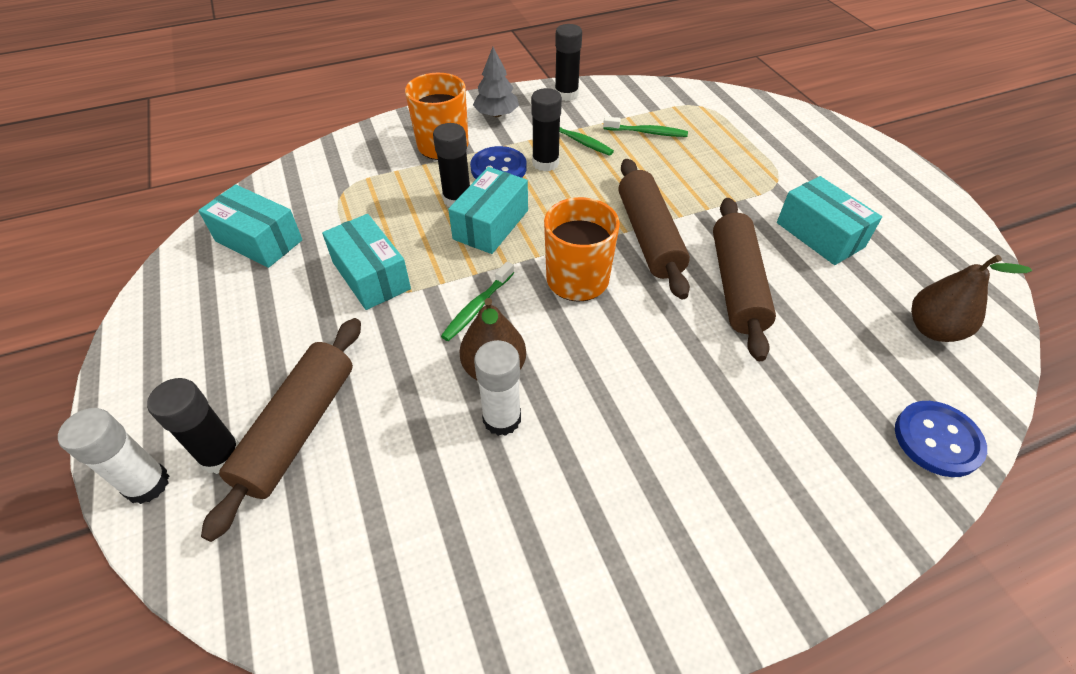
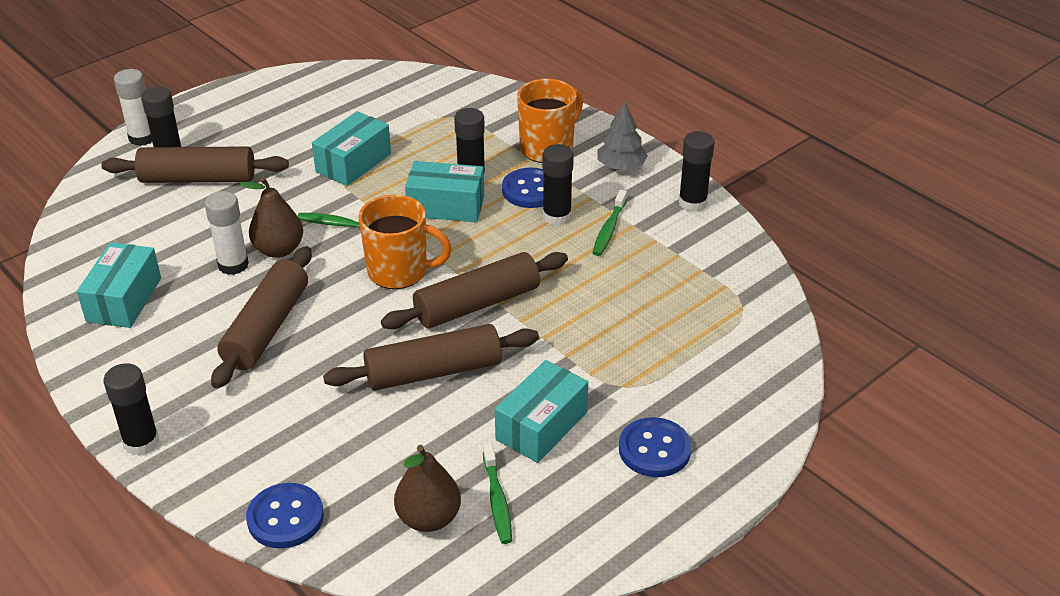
camera: 70 degrees right, 10 degrees down
turquoise box [198,184,302,268] -> turquoise box moved to [77,242,161,328]
green toothbrush [603,116,688,137] -> green toothbrush moved to [483,443,512,544]
none -> black glue stick [104,363,159,456]
none -> brown rolling pin [211,246,312,389]
none -> blue button [619,417,692,477]

